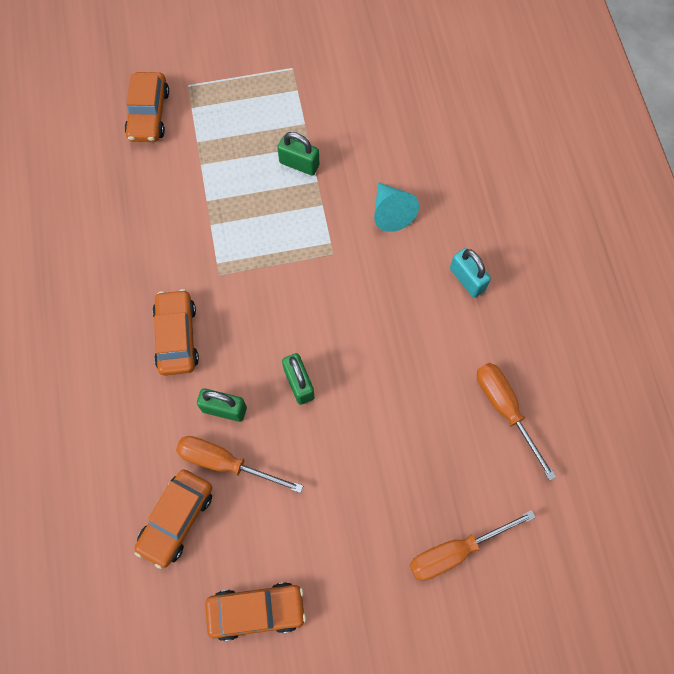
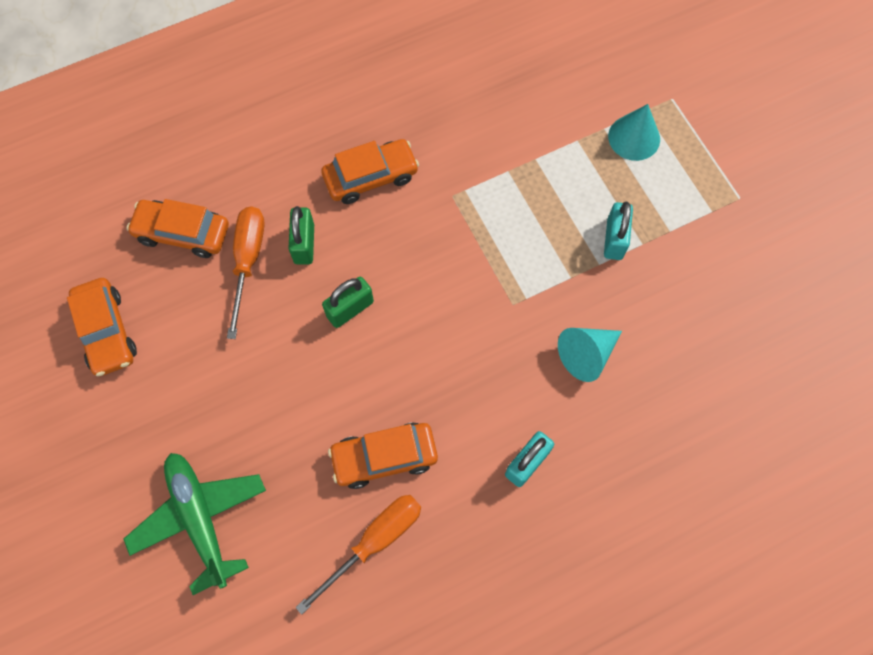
camera: 75 degrees right, 0 degrees up
orange car [124,72,169,142] -> orange car moved to [328,423,438,489]
green padlock [277,132,319,176] -> turquoise padlock [604,201,633,260]
orange screwdriver [410,510,536,581] -> green plane [123,453,266,595]
none -> turquoise cone [608,104,660,161]

